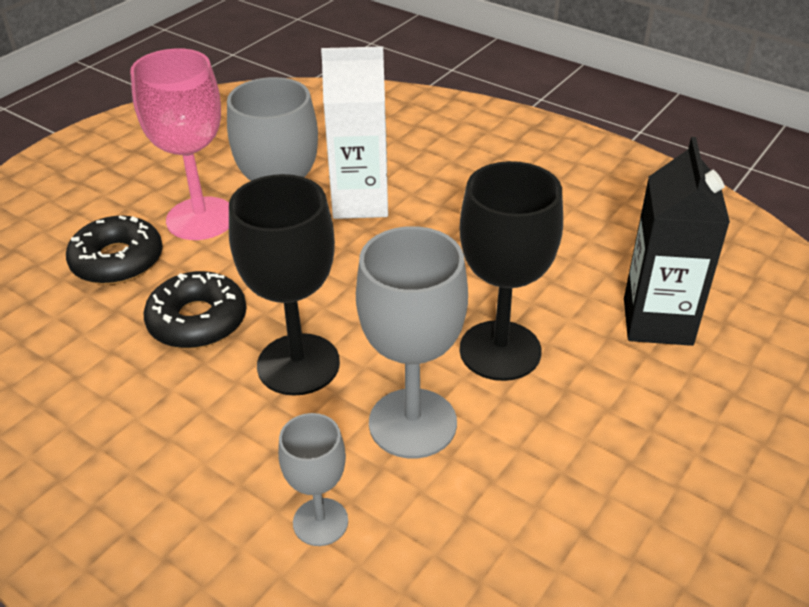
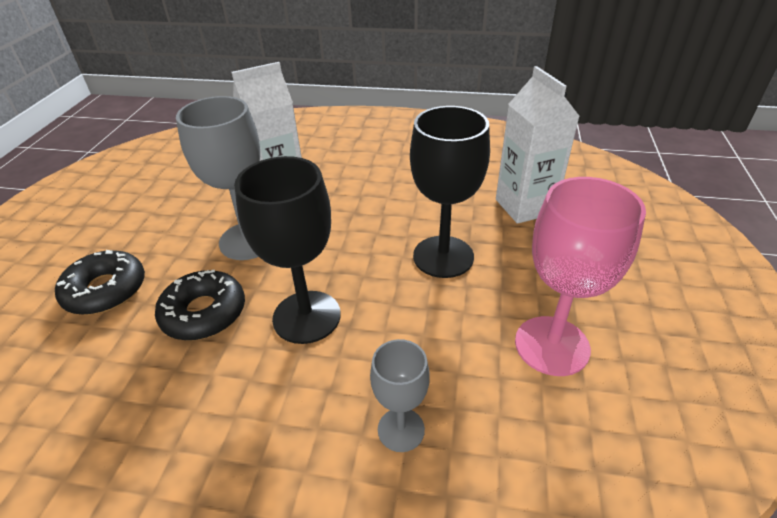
camera: 25 degrees left, 0 degrees up
pink goblet [130,48,229,240] -> pink goblet moved to [515,177,646,376]
grey goblet [356,226,468,459] -> none
black carton [624,137,730,346] -> white carton [496,66,580,224]

